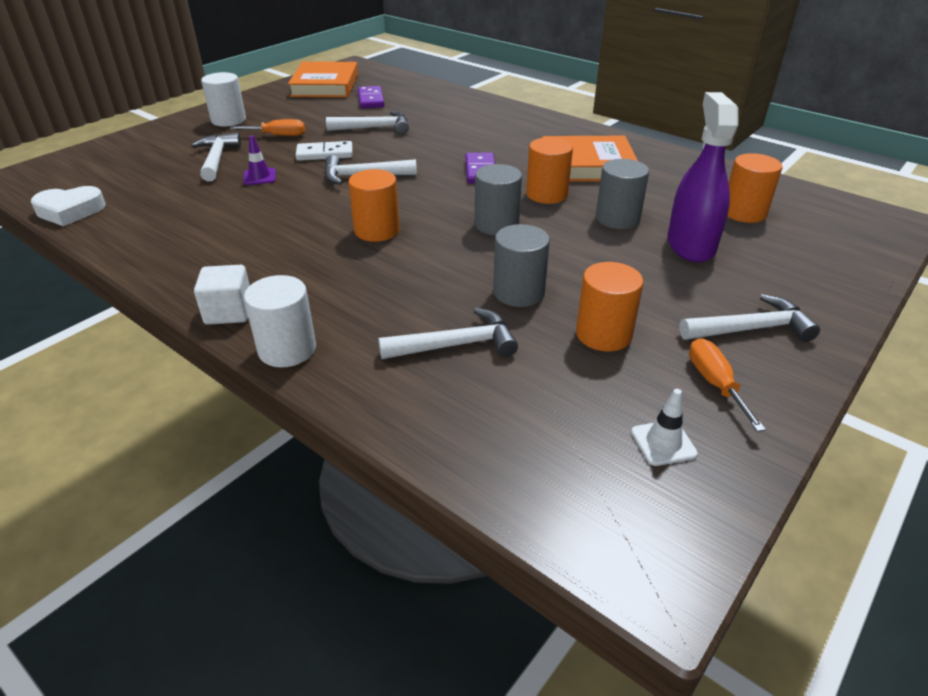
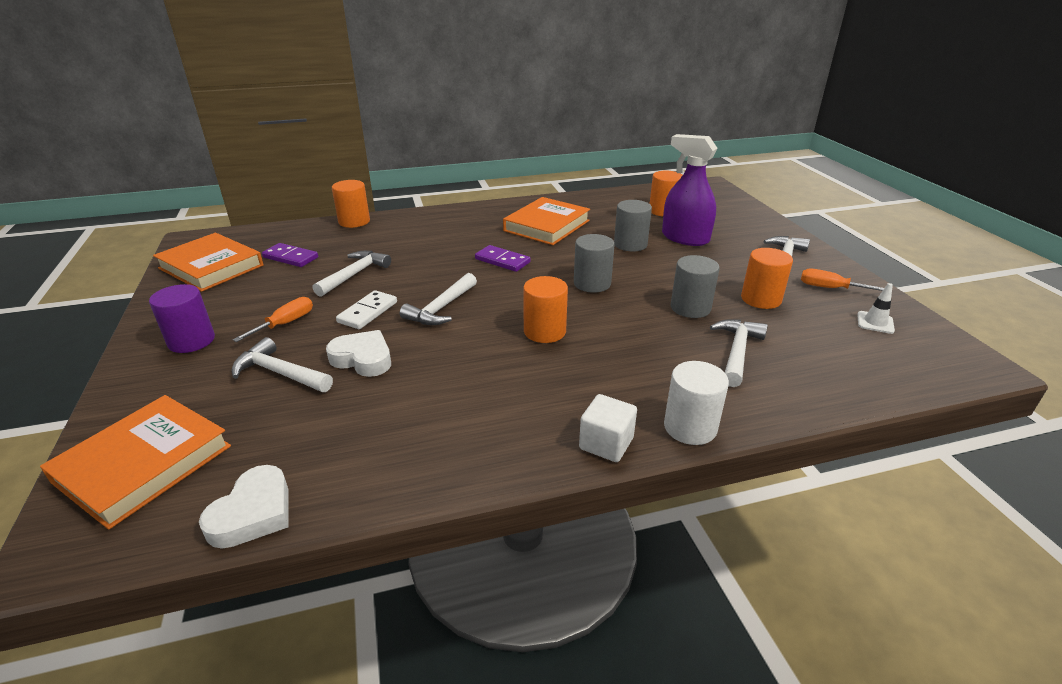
camera: 55 degrees left, 5 degrees down
white cylinder [201,72,246,127] -> purple cylinder [149,284,215,353]
purple traffic cone [243,135,276,185] -> white heart [326,330,391,377]
orange cylinder [526,137,573,204] -> orange cylinder moved to [332,180,370,228]
none -> orange book [40,395,231,530]

